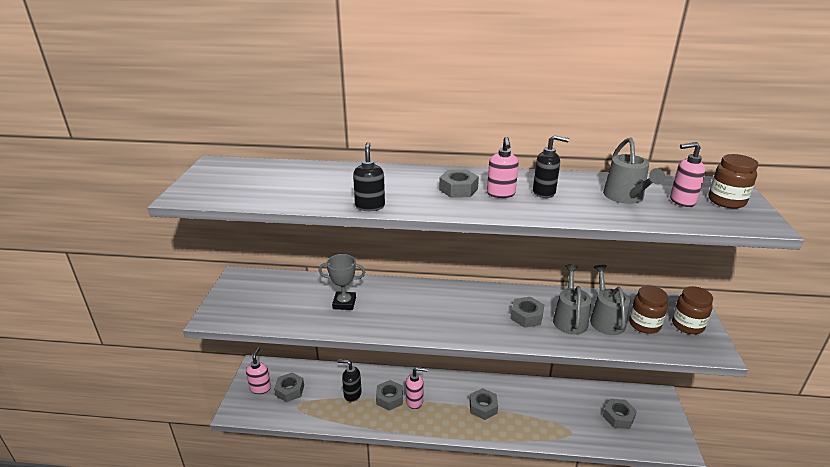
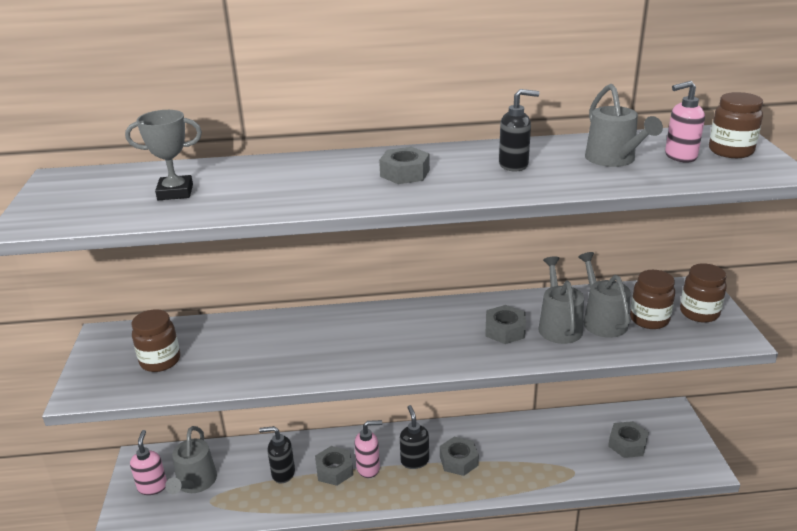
camera: 10 degrees left, 0 degrees up
grey nut [274,372,304,402] -> grey watering can [165,426,217,494]
grey trophy [318,254,366,310] -> grey trophy moved to [125,110,202,200]
black soap dispenser [353,142,385,211] -> black soap dispenser moved to [400,405,429,469]
pink soap dispenser [487,137,519,198] -> none
none -> brown jar [132,309,180,372]

